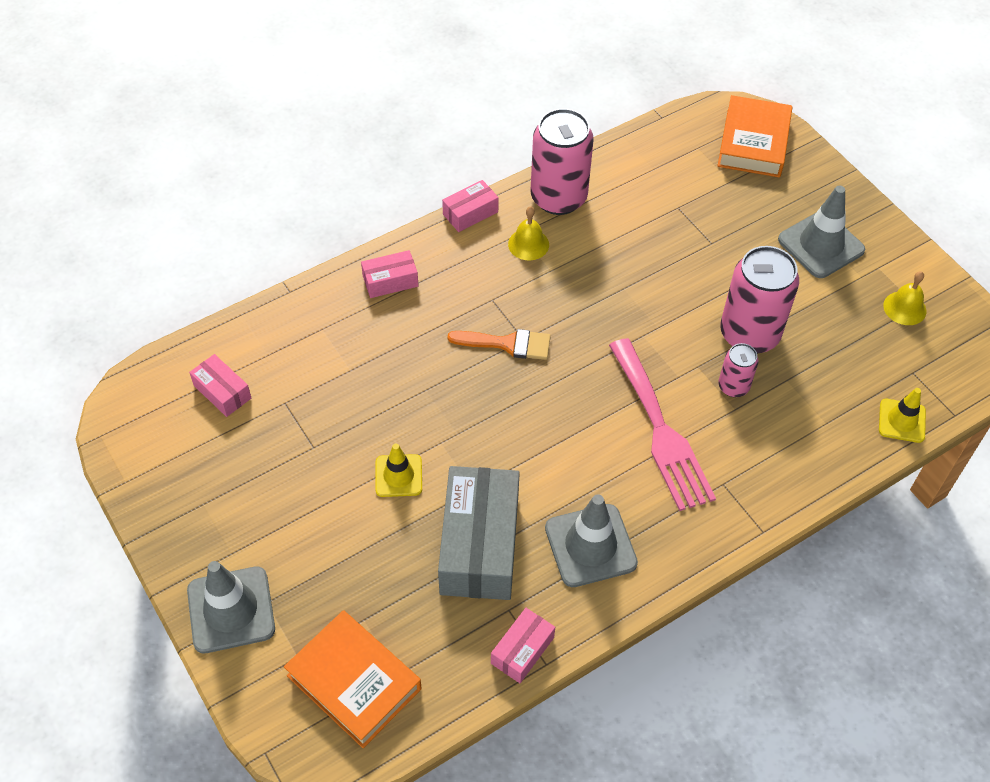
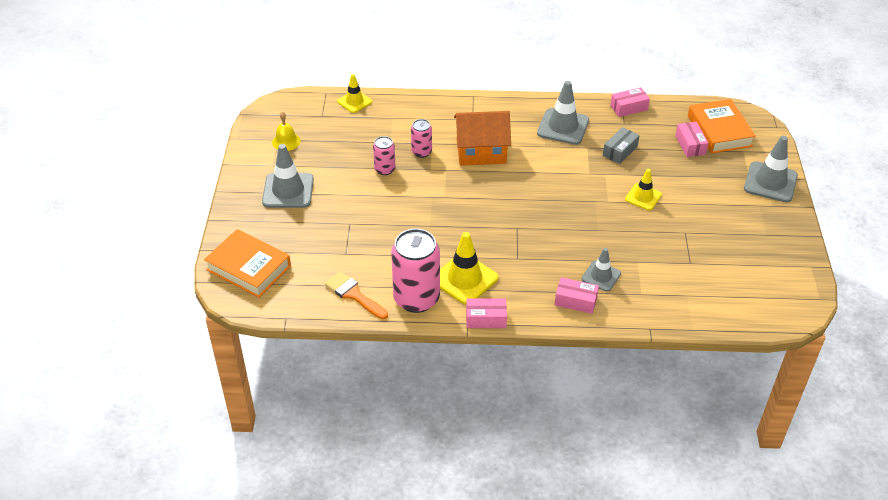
camera: 145 degrees left, 10 degrees down
pink box [189,354,251,417] -> pink box moved to [675,122,708,157]
grey box [438,466,520,600] -> grey box [603,127,640,164], size x0.49
orange brush [447,329,551,360] -> orange brush moved to [325,272,388,319]
yellow bell [508,206,549,260] -> yellow traffic cone [440,232,498,305]
pink fork [609,338,716,511] -> orange house [454,111,511,166]
orange book [717,95,792,177] -> orange book turned 75 degrees clockwise [204,229,291,298]
pink can [720,246,799,354] -> pink can [373,136,395,175], size x0.51
none -> grey traffic cone [581,248,621,292]

